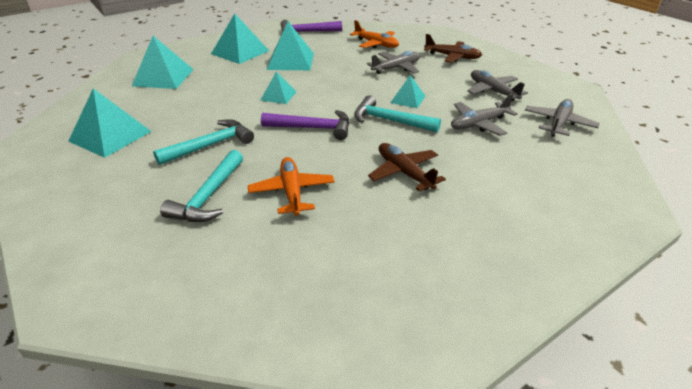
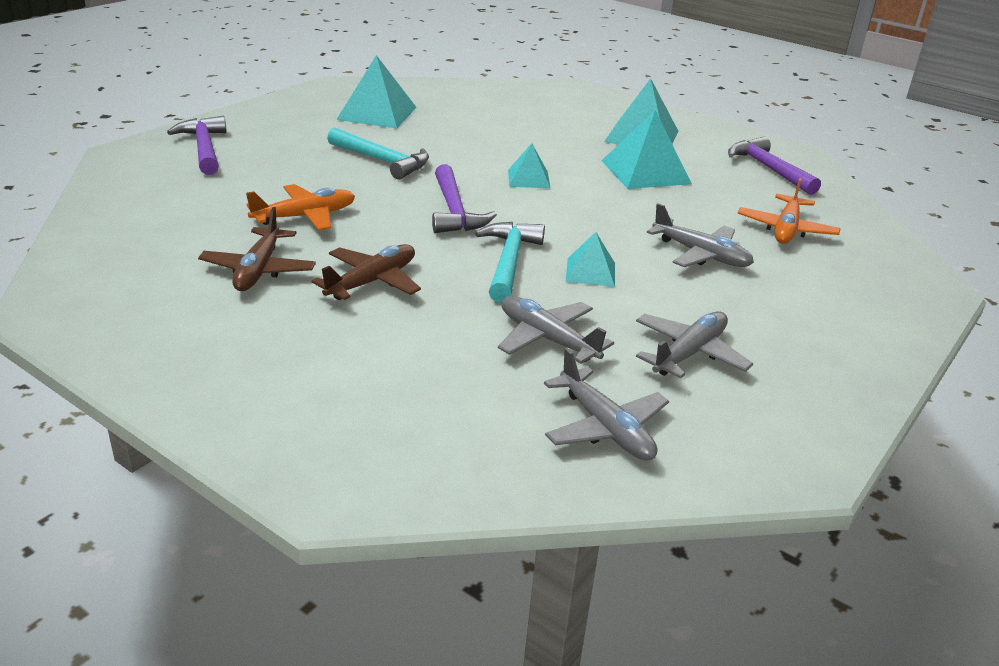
camera: 70 degrees right, 5 degrees down
turquoise pyramid [132,36,194,89] -> none
turquoise hammer [160,150,243,222] -> none
brown plane [424,34,482,63] -> brown plane moved to [198,207,316,291]
grey plane [525,99,600,137] -> grey plane turned 45 degrees clockwise [544,348,669,461]
none -> purple hammer [167,116,227,175]

